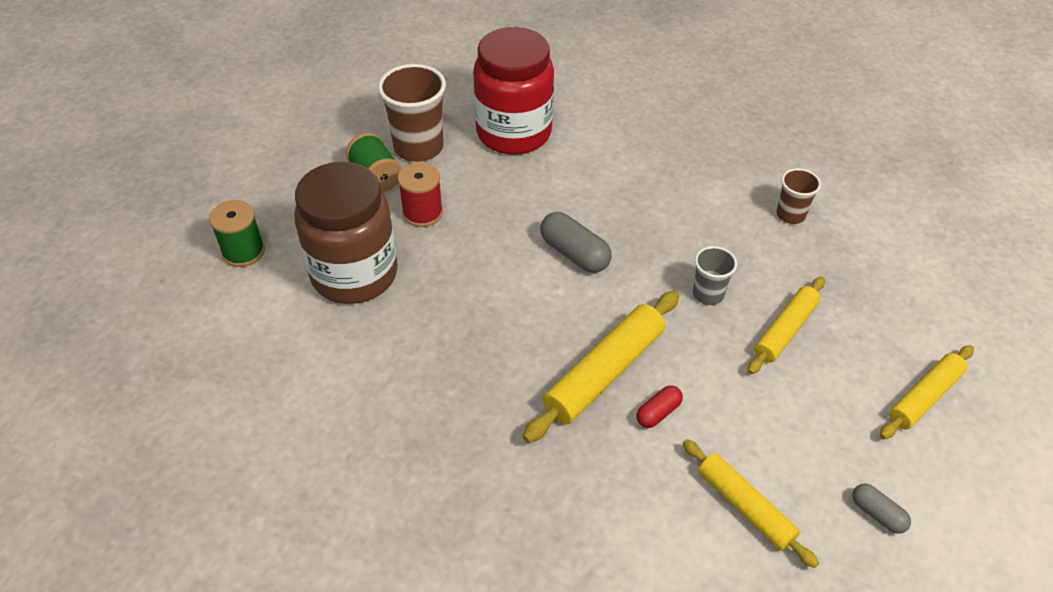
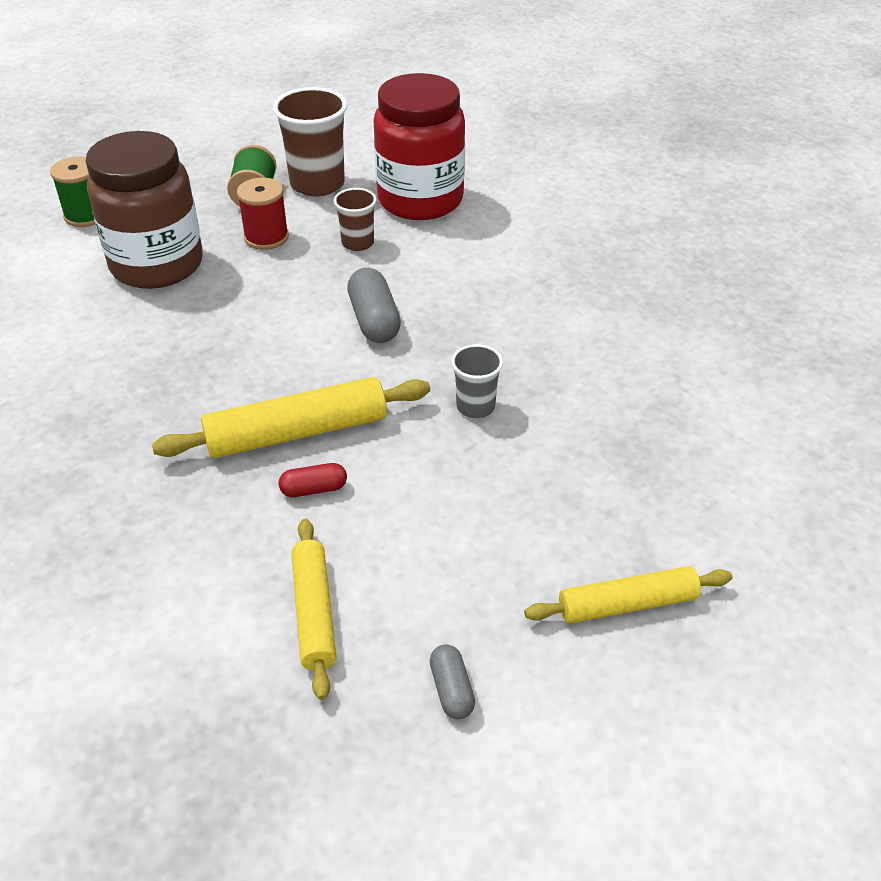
camera: 30 degrees right, 5 degrees down
yellow rolling pin [748,277,825,374] -> none
brown cup [776,168,821,224] -> brown cup moved to [334,188,377,251]

